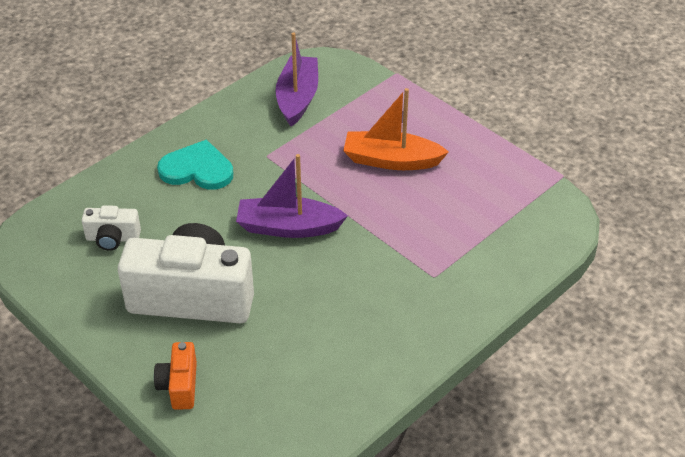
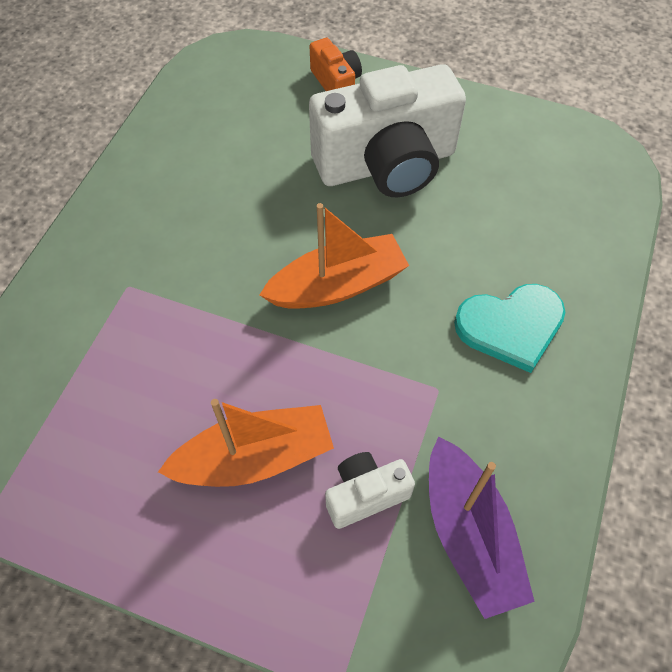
camera: 155 degrees right, 15 degrees up
white camera [81,205,141,251] -> white camera moved to [325,452,415,529]
purple boat [236,154,348,238] -> orange boat [259,203,409,309]

